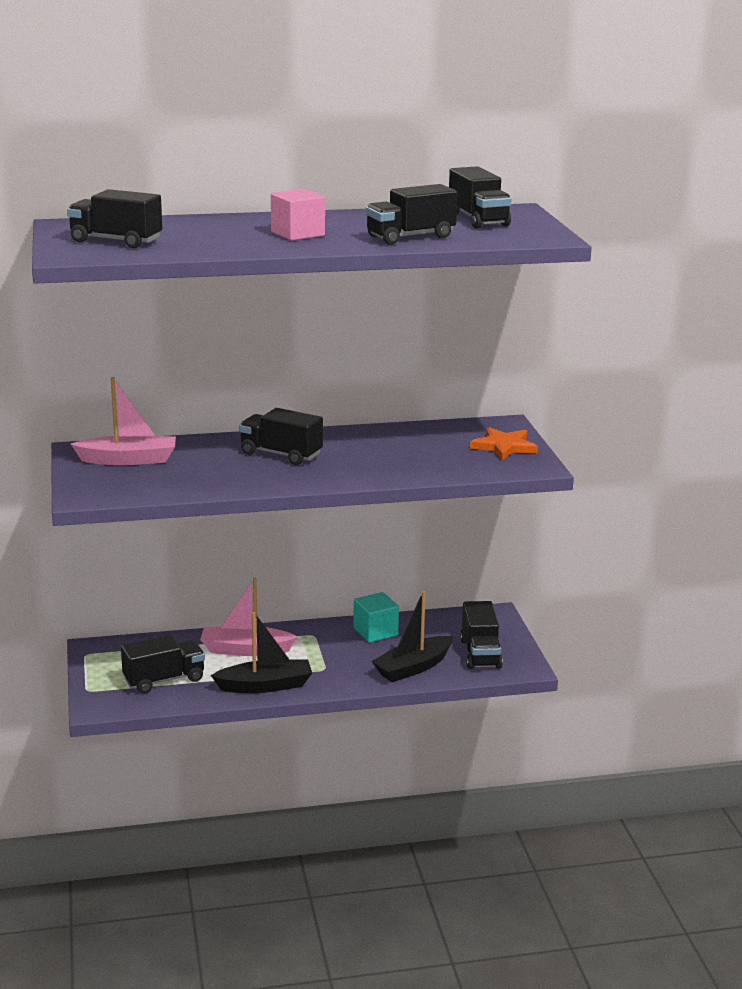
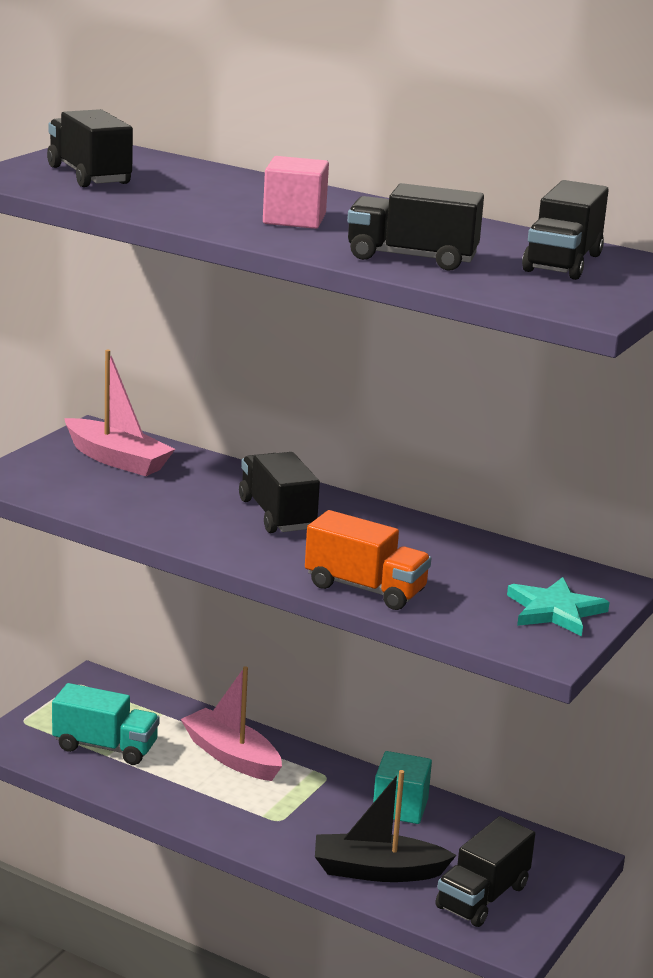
camera: 40 degrees right, 0 degrees up
black truck [121,635,205,693] -> turquoise truck [52,683,160,765]
black boat [211,612,312,693] -> none
orange star [470,427,538,460] -> turquoise star [507,577,610,636]
none -> orange truck [305,510,431,610]

